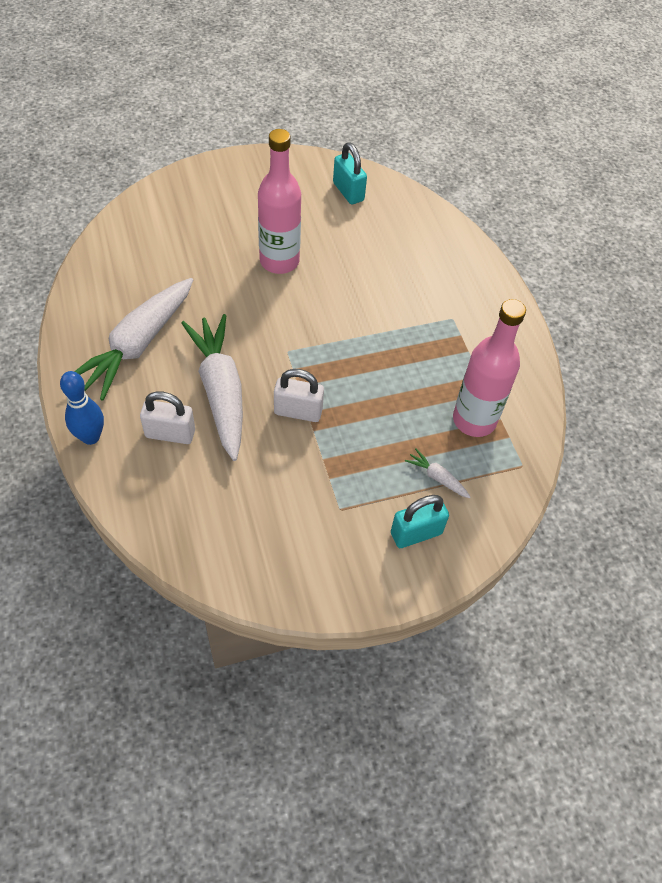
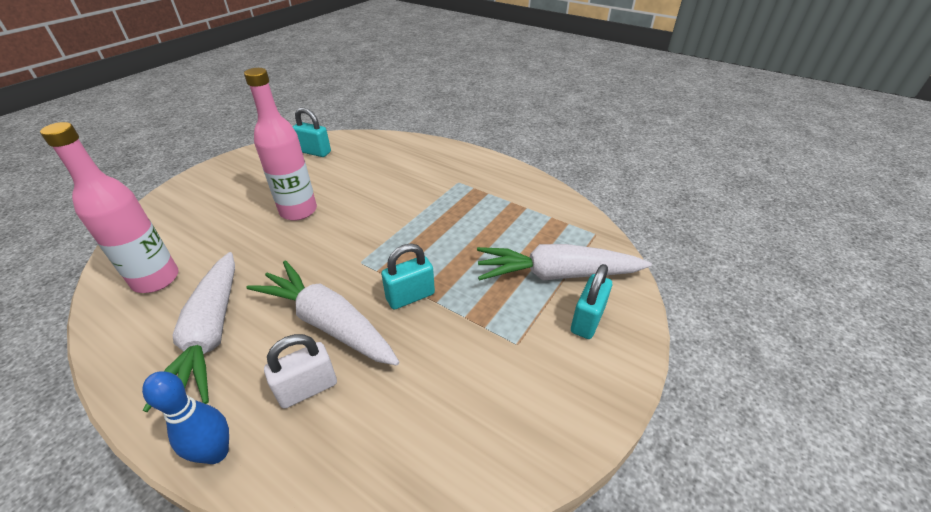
camera: 35 degrees left, 15 degrees down
white padlock [274,369,324,422] -> turquoise padlock [381,244,435,309]
white carrot [405,448,471,498] -> white carrot [477,244,652,281], size x2.46
pink bottle [453,299,526,437] -> pink bottle moved to [40,122,179,293]

